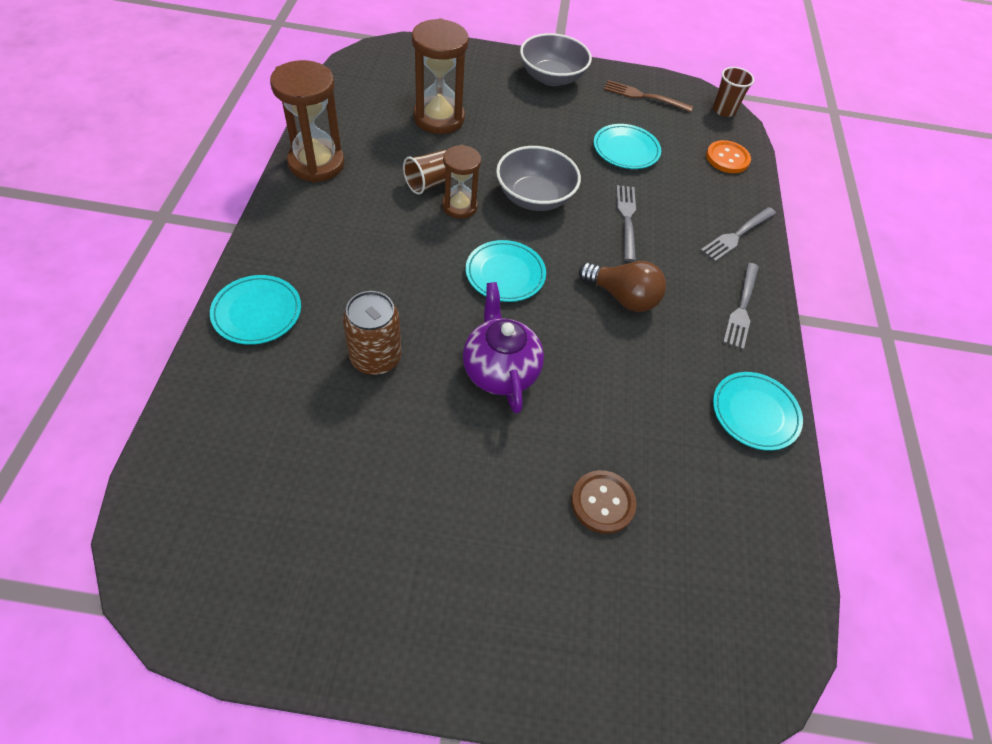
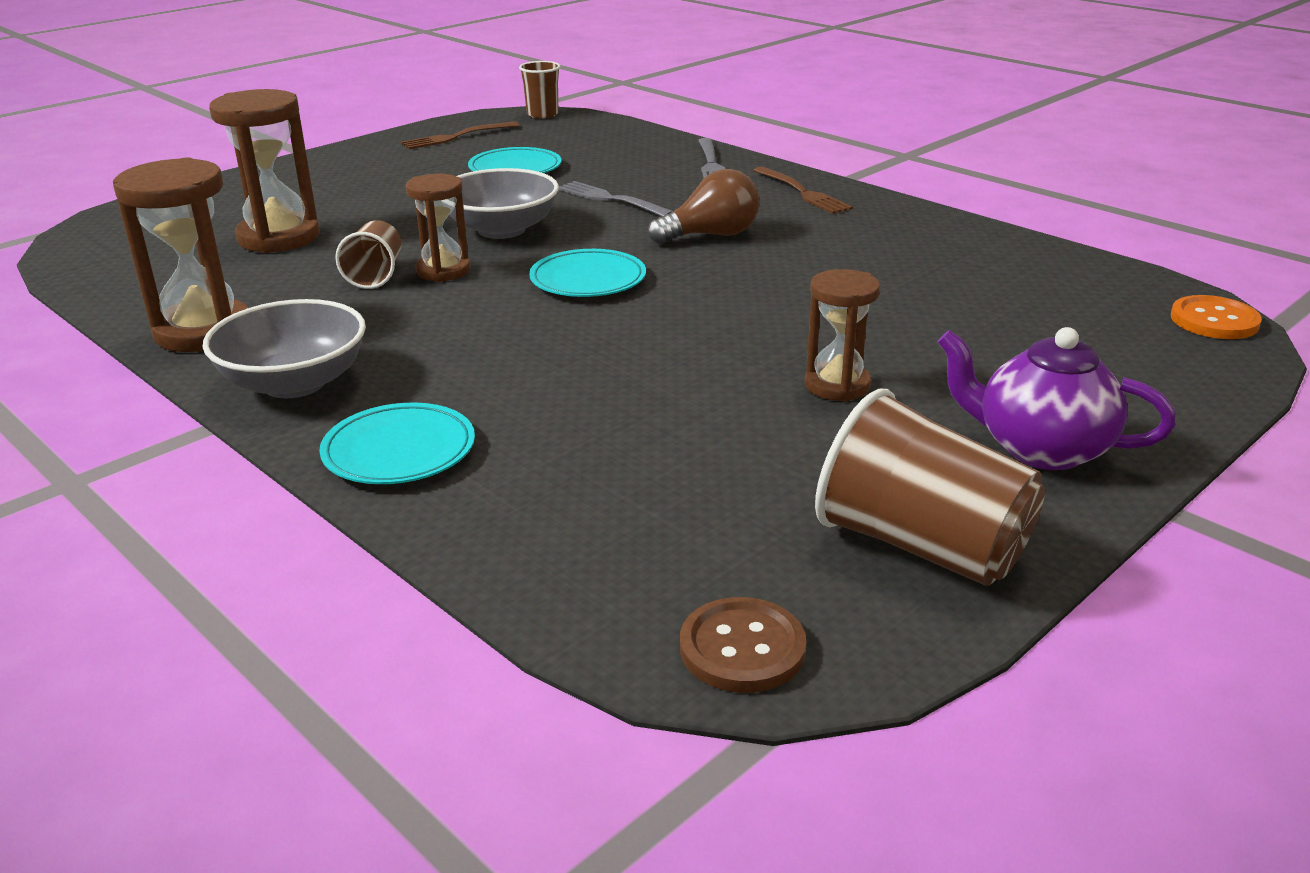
camera: 45 degrees left, 25 degrees down
brown can [343,291,402,375] -> none
purple teapot [463,282,544,414] -> purple teapot moved to [938,327,1176,470]
grey bowl [520,33,592,86] -> grey bowl moved to [203,299,366,398]
brown button [571,470,637,534] -> brown button moved to [680,597,807,693]
orange button [706,140,751,173] -> orange button moved to [1171,295,1262,339]
turquoise plate [713,372,803,451] -> none
grey fork [723,263,759,350] -> brown fork [753,167,853,214]
none -> brown hourglass [805,269,880,401]
none -> brown cup [815,388,1045,586]

